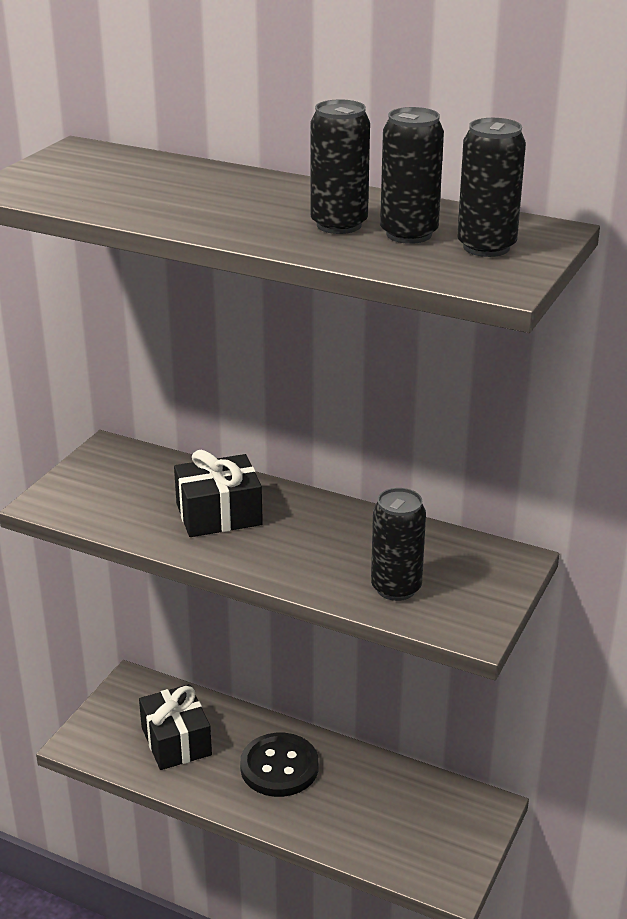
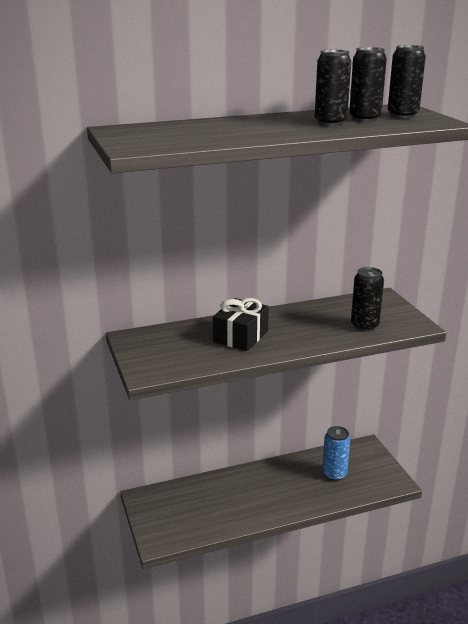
camera: 45 degrees left, 5 degrees down
black gift [139,684,212,770] -> none
black button [240,733,319,797] -> none
none -> blue can [322,426,350,481]

